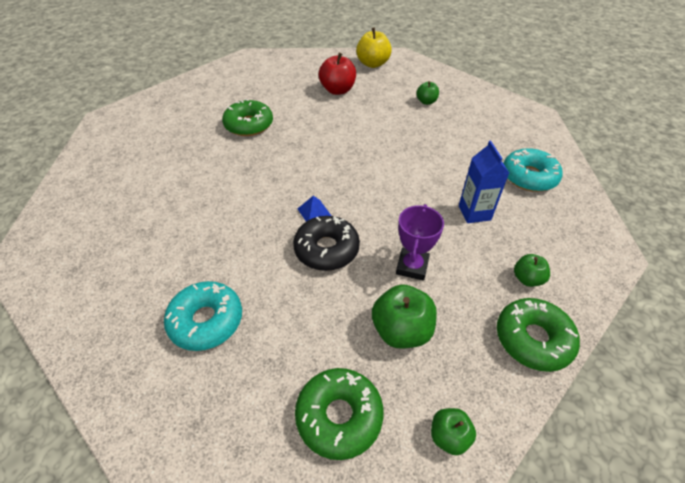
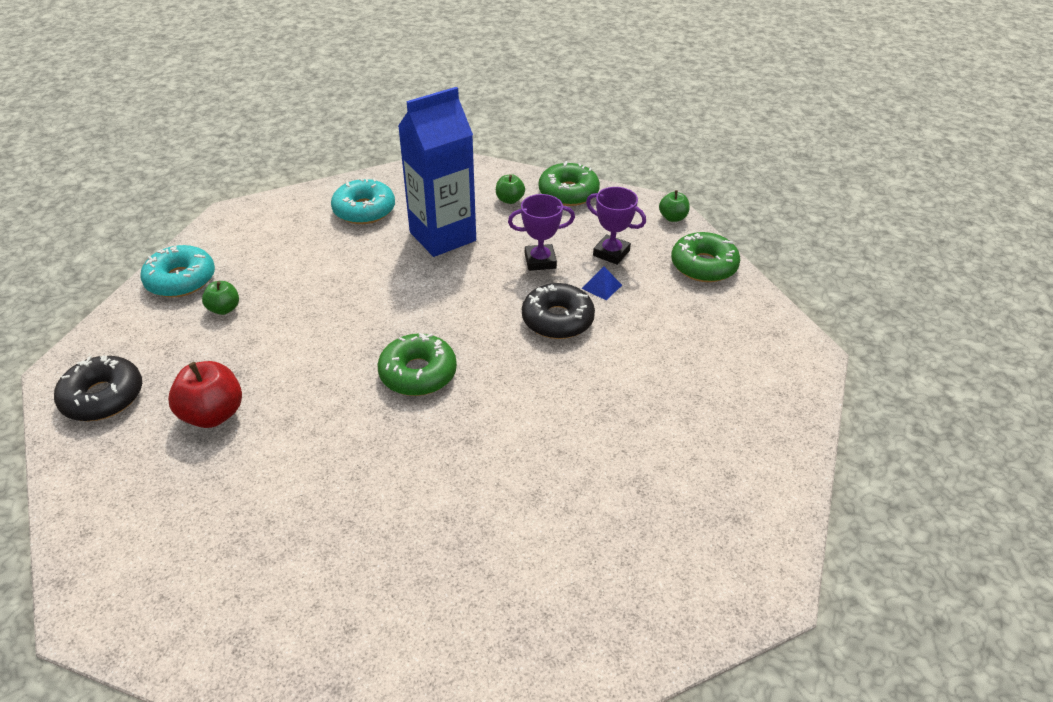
camera: 115 degrees left, 5 degrees down
turquoise donut [164,281,242,351] -> turquoise donut moved to [141,245,215,297]
green donut [222,99,273,136] -> green donut moved to [378,333,457,396]
blue pyramid [298,196,331,221] -> blue pyramid moved to [581,267,622,300]
yellow apple [356,27,392,68] -> black donut [54,355,142,421]
green apple [372,284,437,349] -> purple trophy [586,187,646,265]
blue carton [459,140,509,223] -> blue carton [398,87,476,257], size x1.81

